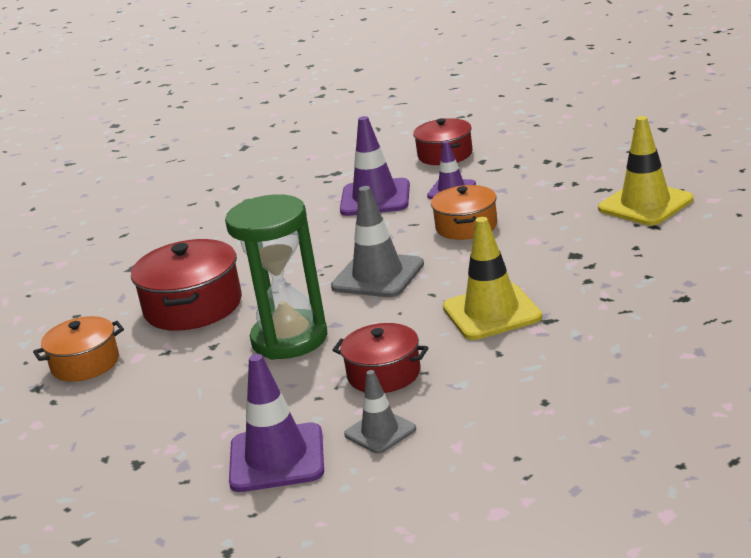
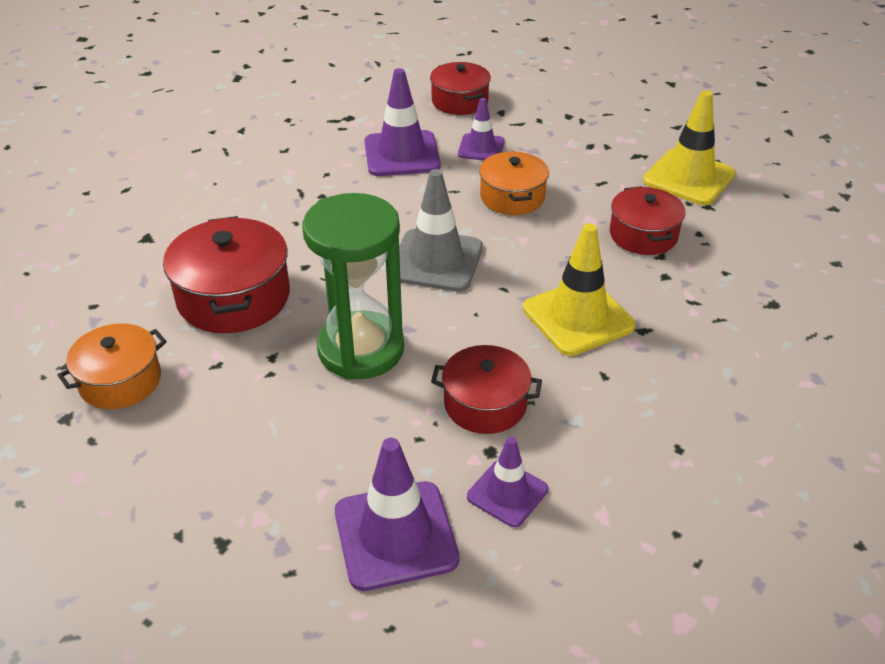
camera: 15 degrees left, 15 degrees up
grey traffic cone [344,370,416,454] -> purple traffic cone [467,437,548,527]
none -> red pot [610,186,686,255]

